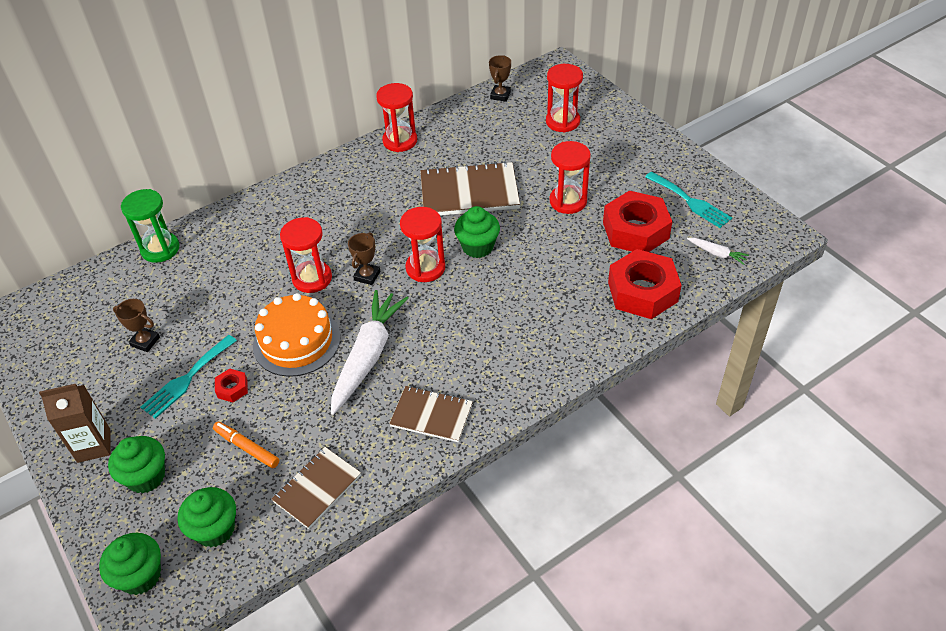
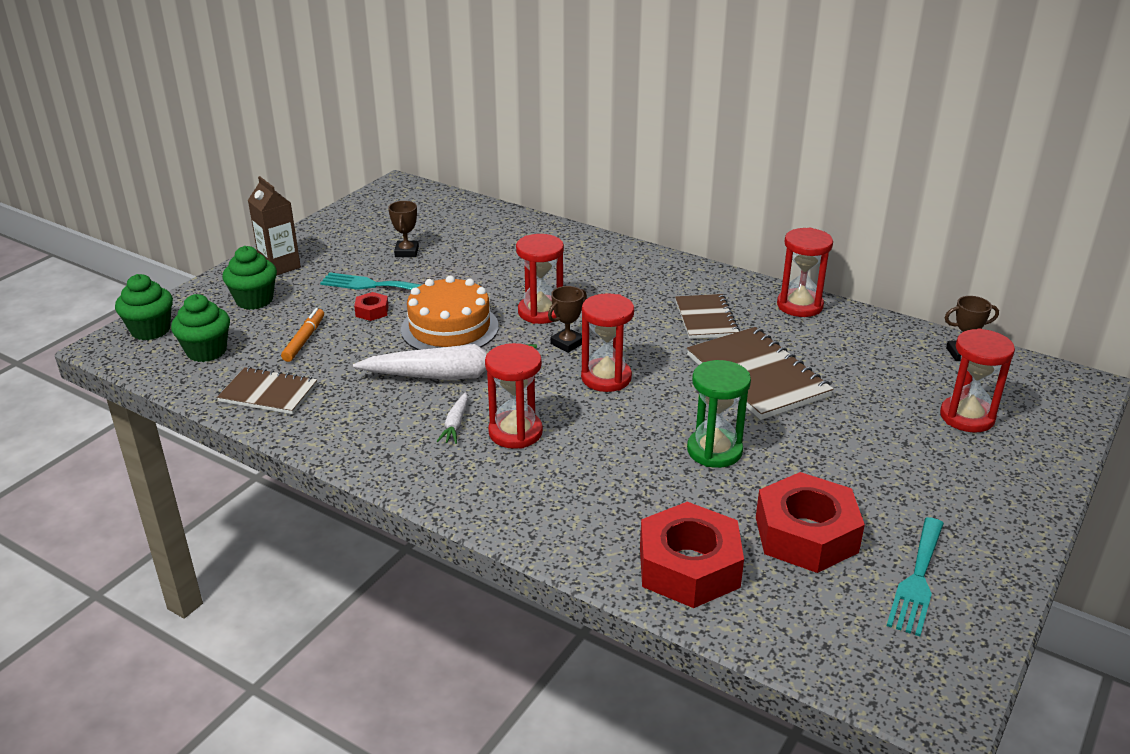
camera: 65 degrees right, 15 degrees down
green hourglass [121,189,180,263] -> green hourglass moved to [687,360,751,468]
brown trophy [348,232,380,285] -> brown trophy turned 45 degrees counterclockwise [548,286,587,353]
brown notebook [389,386,473,442] -> brown notebook moved to [675,294,740,339]
green cupcake [454,206,500,258] -> none
red hourglass [550,141,591,214] -> red hourglass moved to [485,343,543,449]
white carrot [687,238,749,265] -> white carrot moved to [436,392,468,444]

